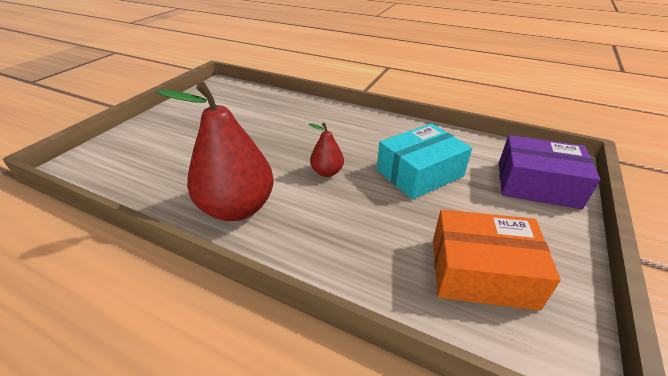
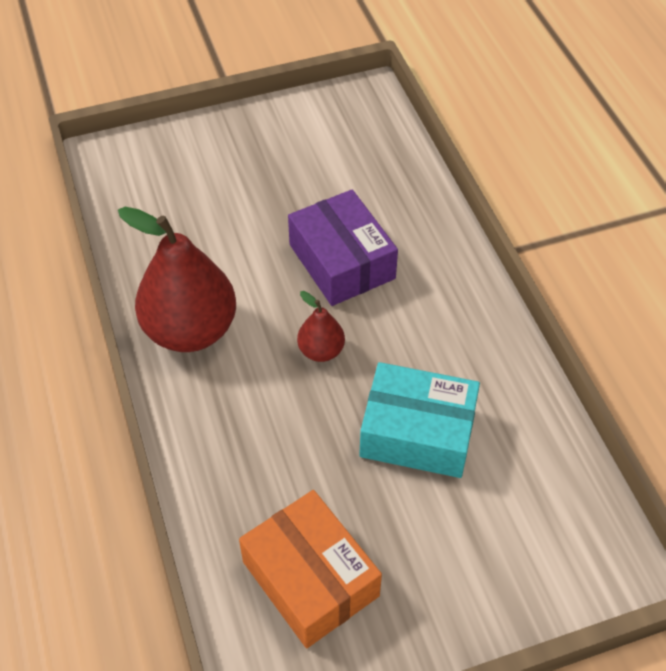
camera: 45 degrees right, 15 degrees up
purple box [499,135,600,209] -> purple box moved to [288,190,398,306]

